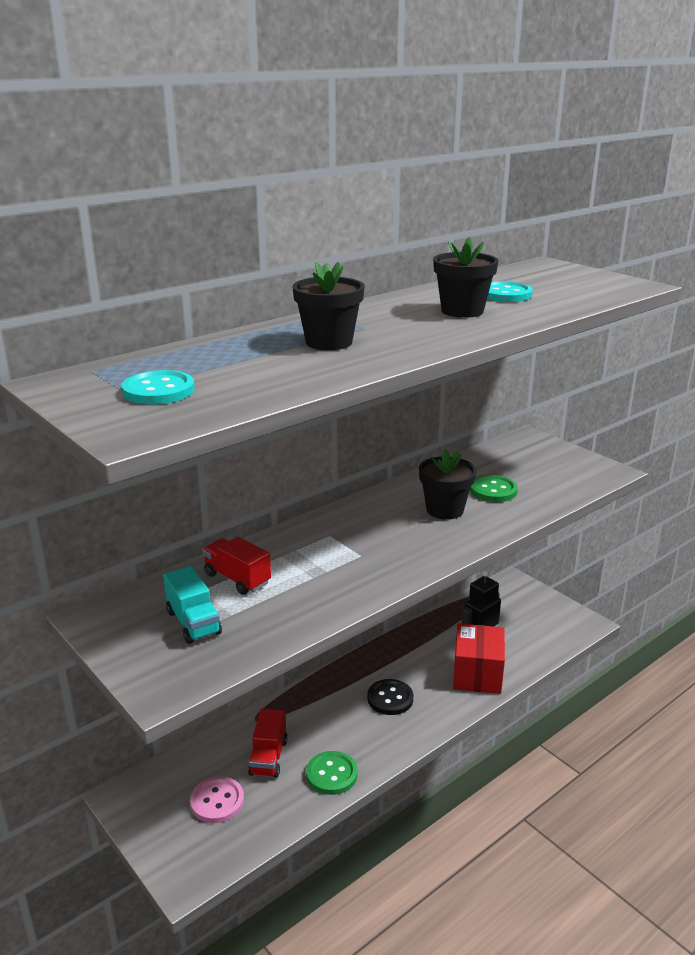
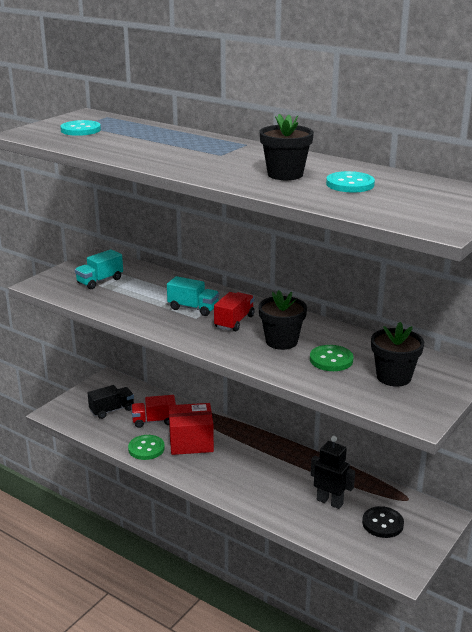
camera: 75 degrees right, 0 degrees up
pink button [190,776,244,823] -> black truck [88,385,134,419]
red truck [202,537,271,595] -> red truck moved to [214,292,255,332]
black flower pot [292,262,365,350] -> black flower pot moved to [371,322,424,387]
black button [367,679,413,715] -> black button moved to [362,506,404,538]
red box [453,623,505,694] -> red box moved to [169,403,214,455]
none -> turquoise truck [167,276,219,316]

